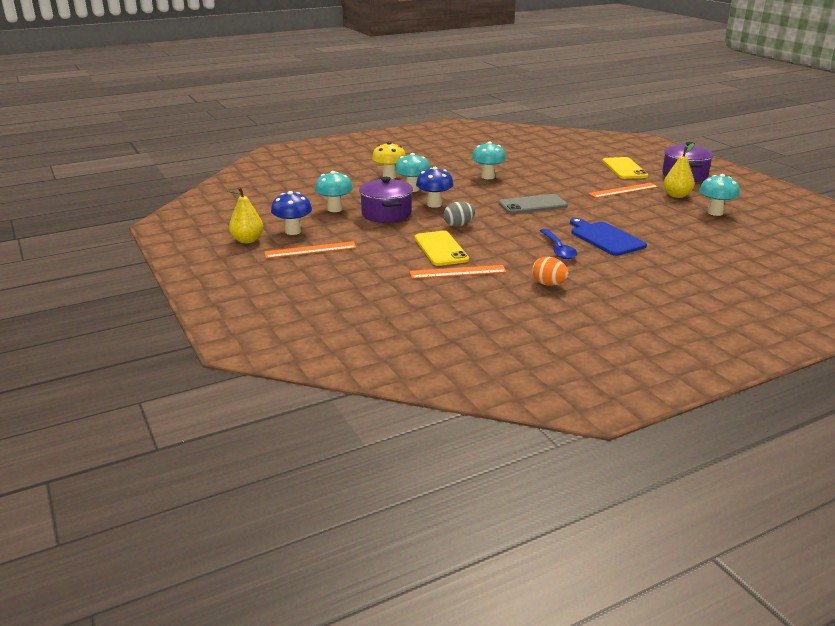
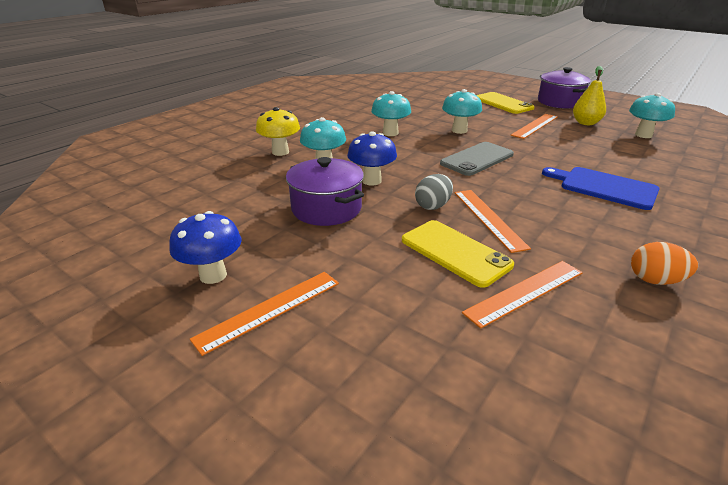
camera: 25 degrees left, 5 degrees up
yellow pear [228,187,263,243] -> none
turquoise mushroom [315,171,353,212] -> turquoise mushroom moved to [442,89,482,134]
blue spoon [540,229,577,260] -> none
none -> orange ruler [455,190,531,253]

